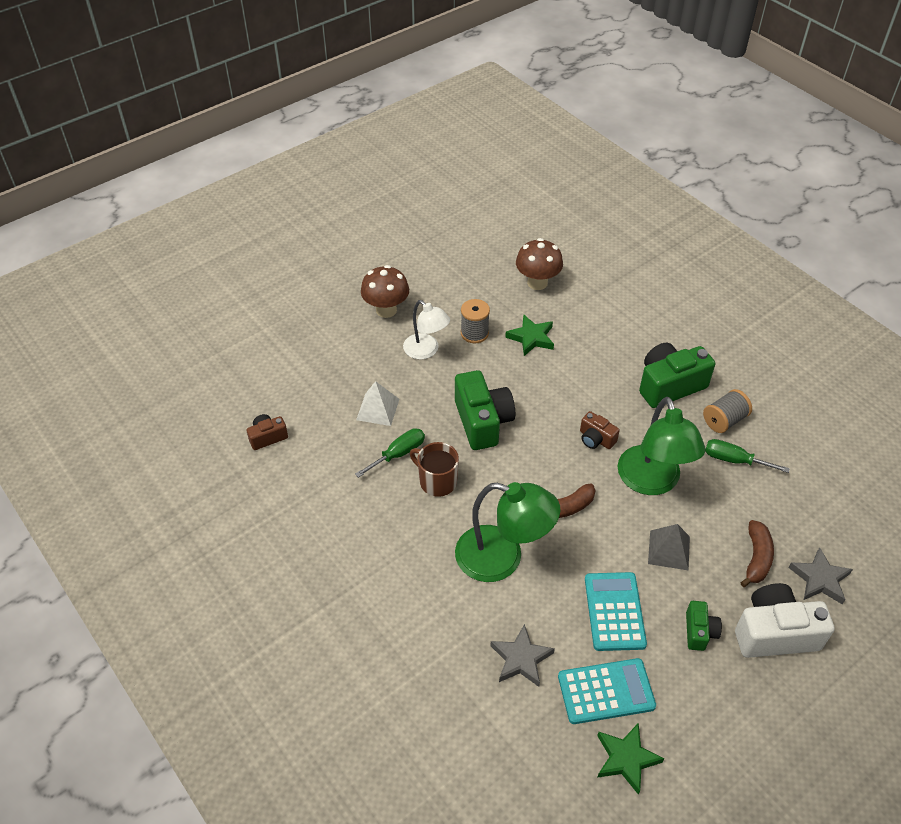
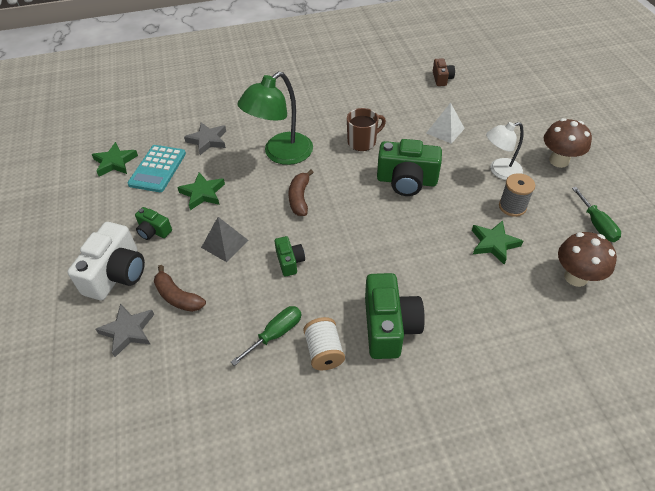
camera: 115 degrees right, 0 degrees up
green screwdriver [355,428,425,478] -> green screwdriver moved to [572,187,621,242]
brown camera [580,411,620,449] -> none
turquoise calculator [585,572,647,651] -> green star [177,172,225,210]
green lamp [618,397,706,495] -> green camera [275,236,305,277]
grey spool [703,389,752,433] -> white spool [303,317,345,370]

